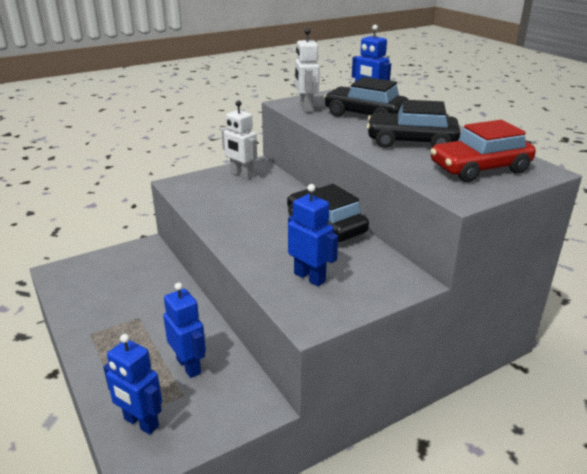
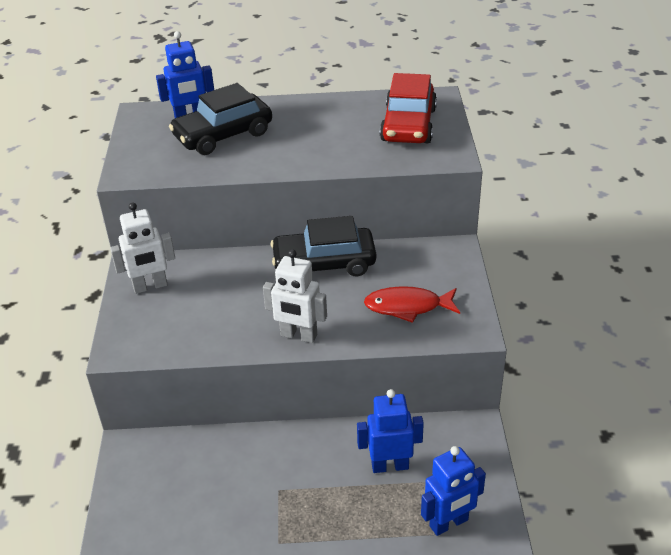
camera: 60 degrees left, 10 degrees up
blue robot [288,184,338,287] -> red fish [364,286,460,323]
white robot [295,28,320,112] -> white robot moved to [263,249,327,343]
black car [367,100,460,148] -> none

